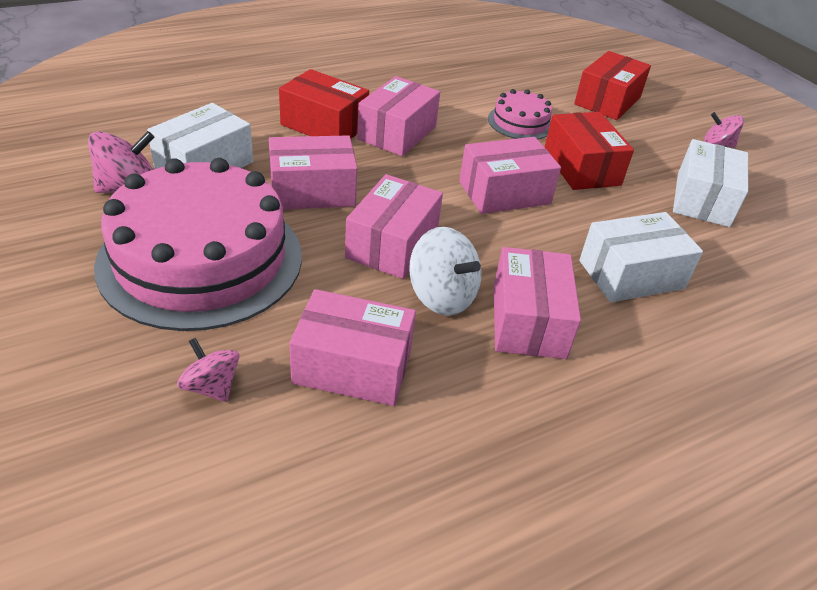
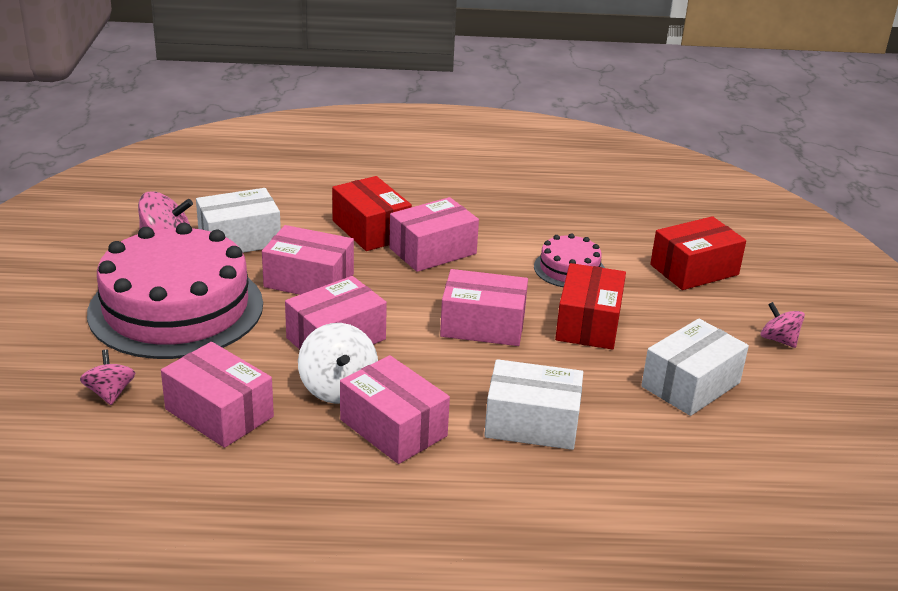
camera: 30 degrees right, 10 degrees down
pink box [494,247,581,359] -> pink box turned 75 degrees counterclockwise [340,355,450,464]

